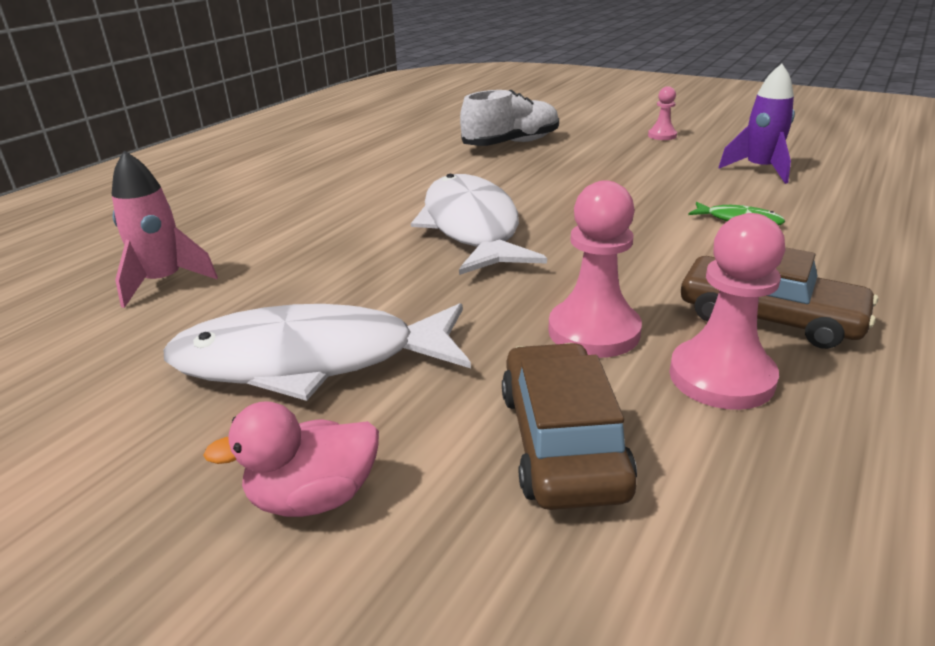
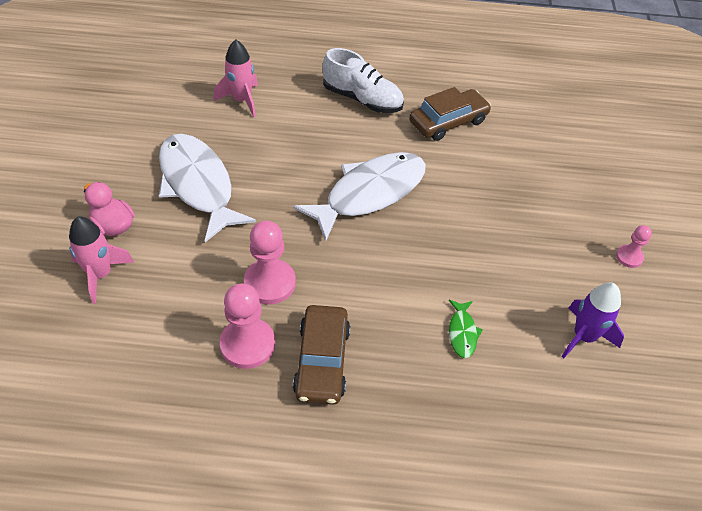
camera: 60 degrees right, 20 degrees up
white shoe [460,90,559,146] -> white shoe moved to [323,48,404,113]
brown car [502,343,637,510] -> brown car moved to [409,87,491,141]
none -> pink rocket [69,216,134,304]

